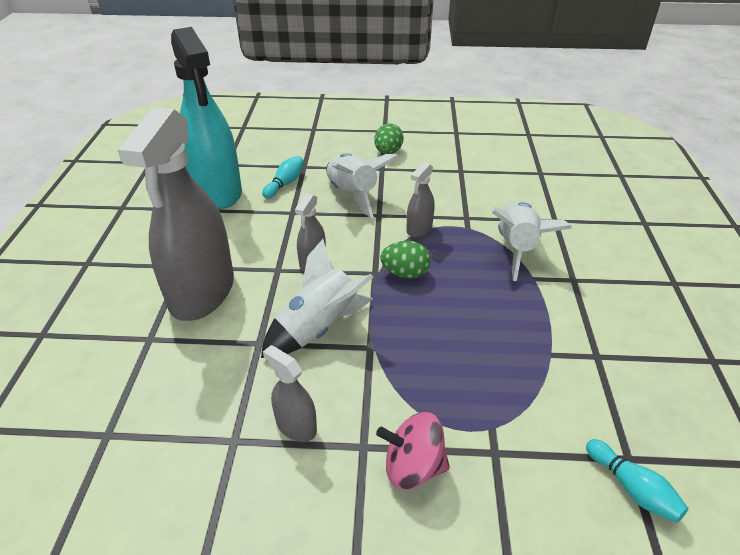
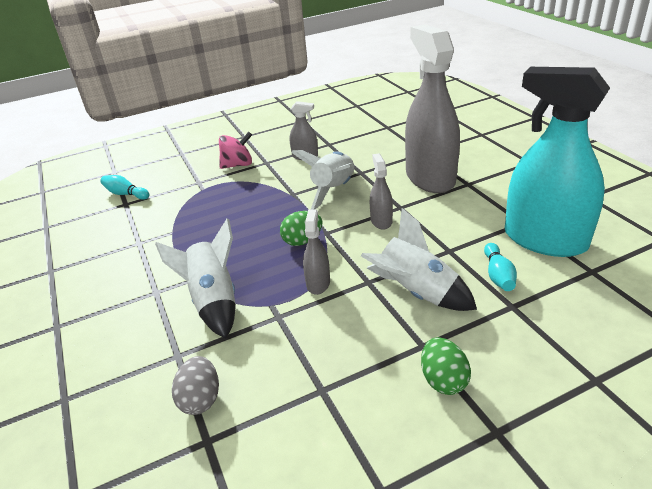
camera: 155 degrees right, 5 degrees down
none -> grey egg [172,356,219,415]

